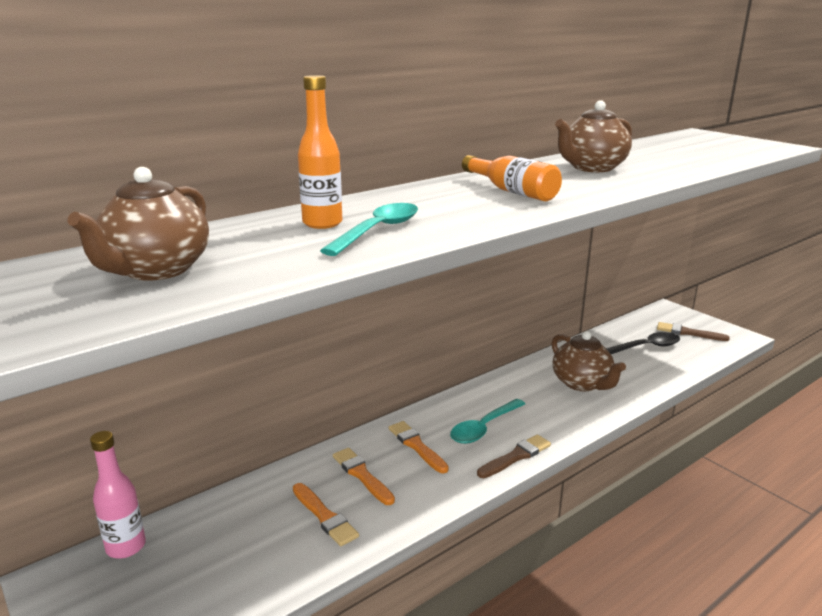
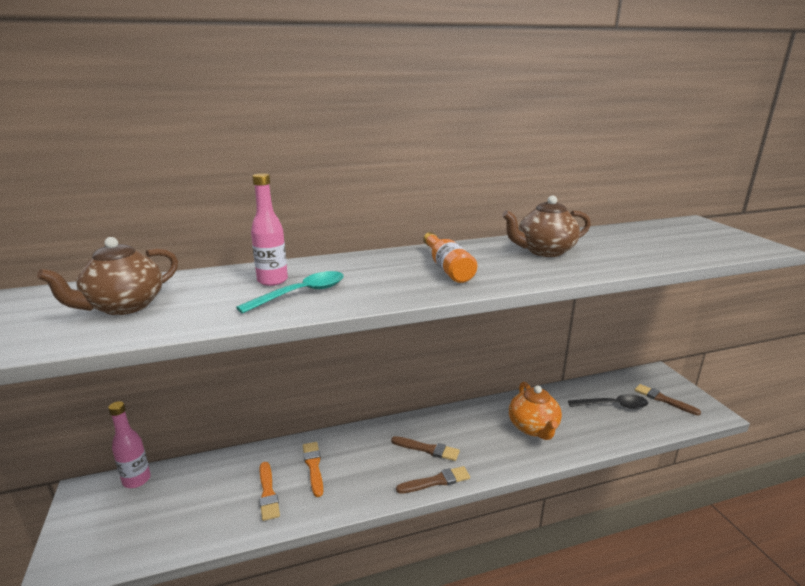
camera: 20 degrees right, 0 degrees up
orange bottle [298,75,342,229] -> pink bottle [251,173,288,286]
orange brush [389,421,449,473] -> none
turquoise spoon [450,399,525,444] -> brown brush [391,436,460,461]
brown teapot [552,331,626,391] -> orange teapot [509,382,562,440]

